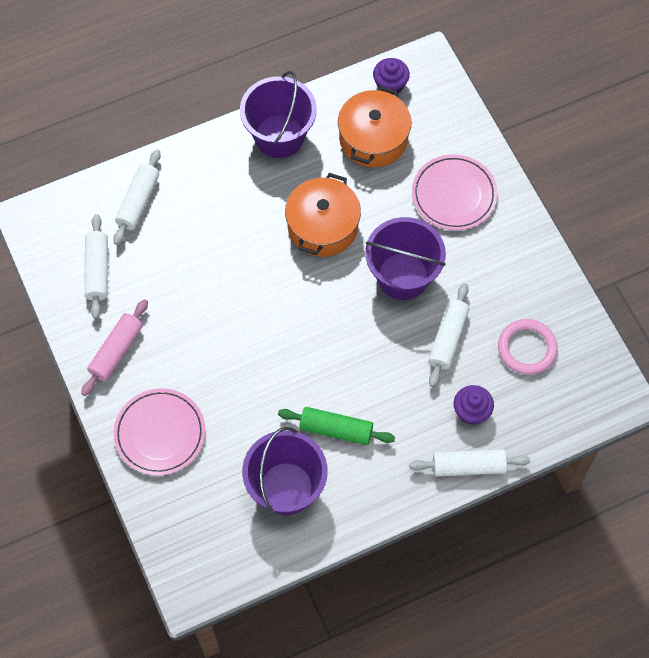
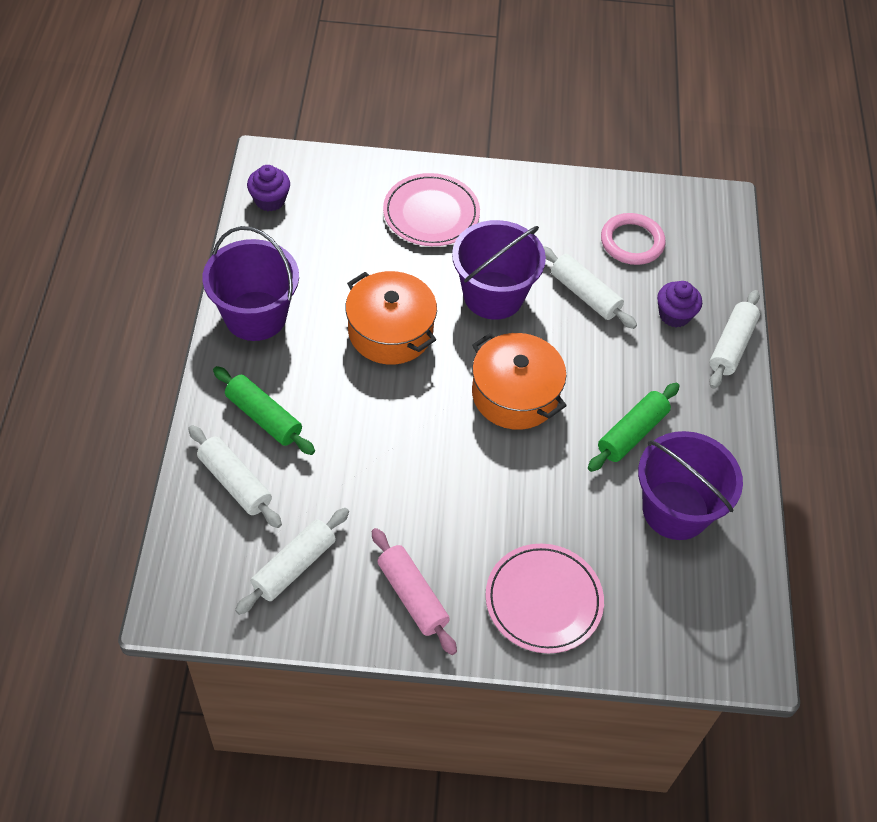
camera: 65 degrees left, 10 degrees down
white rolling pin [84,214,108,319] -> white rolling pin turned 75 degrees counterclockwise [235,508,349,615]
orange pot [338,86,411,167] -> orange pot moved to [472,333,567,430]
none -> green rolling pin [213,366,315,455]

